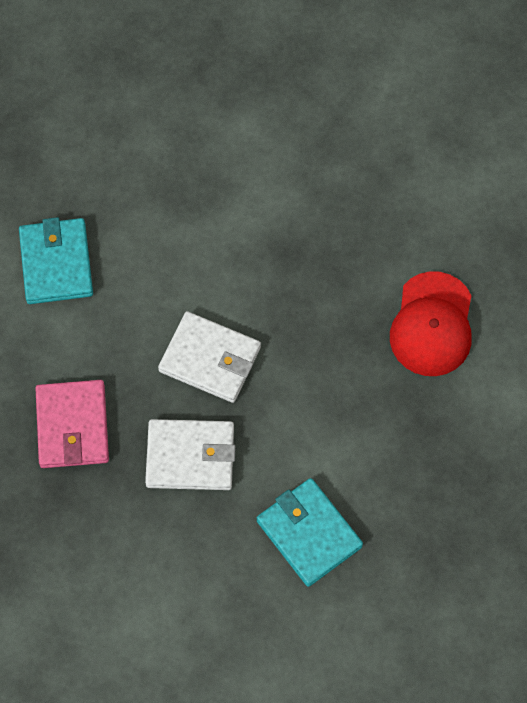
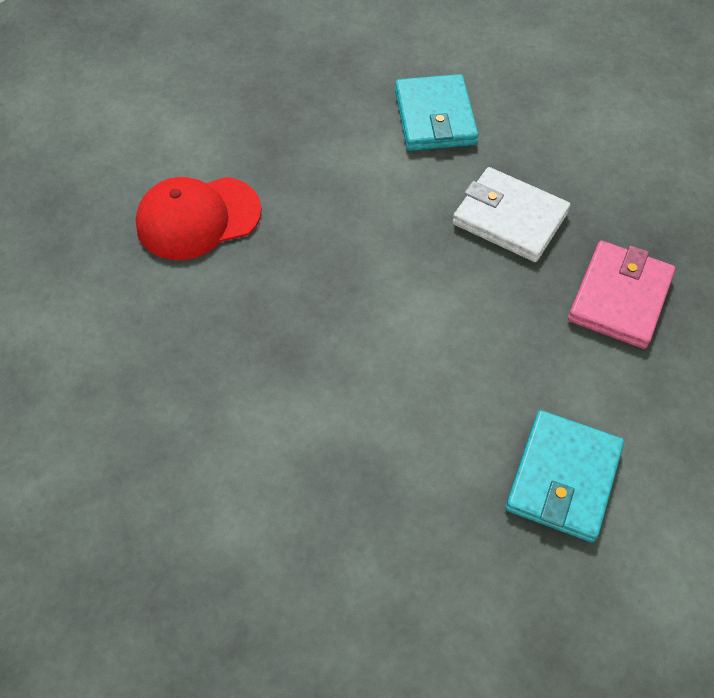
camera: 150 degrees left, 10 degrees down
white wallet [158,311,261,403] -> none
red cap [390,271,472,376] -> red cap turned 150 degrees counterclockwise [136,177,262,260]

